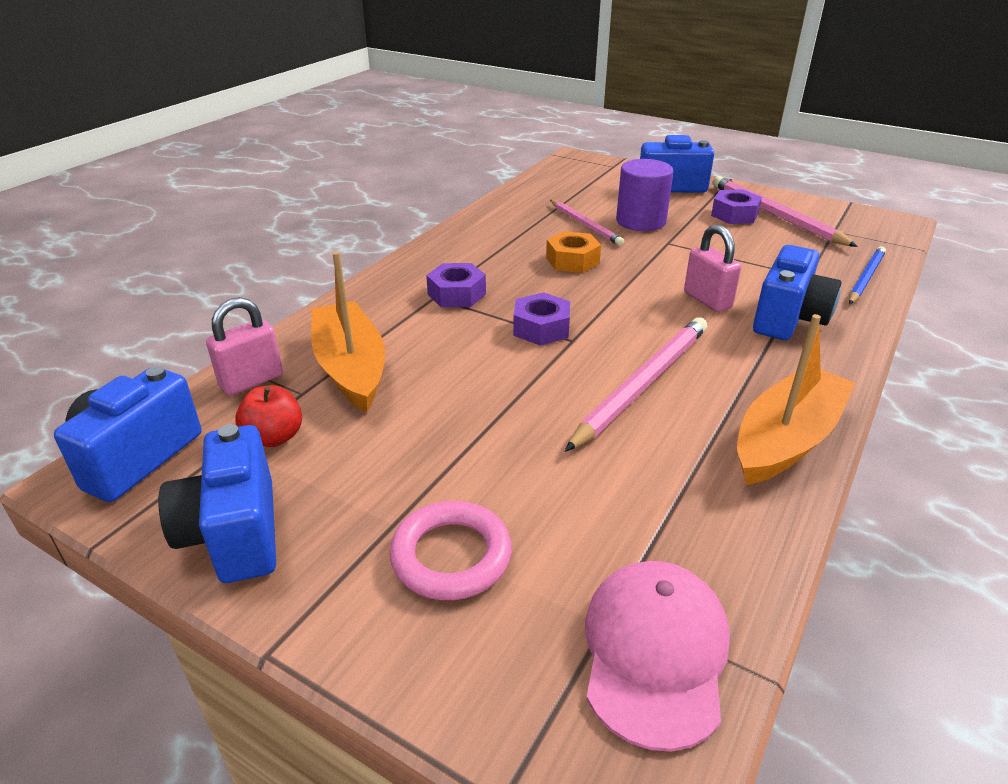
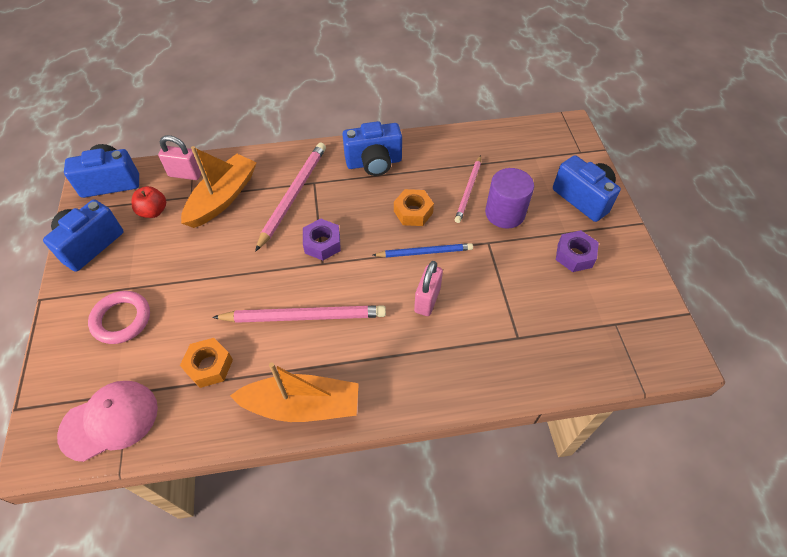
camera: 50 degrees right, 20 degrees up
purple nut [426,263,486,307] -> none
pink pencil [713,176,858,247] -> pink pencil moved to [255,143,326,252]
blue camera [753,245,841,340] -> blue camera moved to [342,121,402,176]
blue pencil [849,246,886,304] -> blue pencil moved to [373,243,473,258]
none -> orange nut [180,338,233,388]

